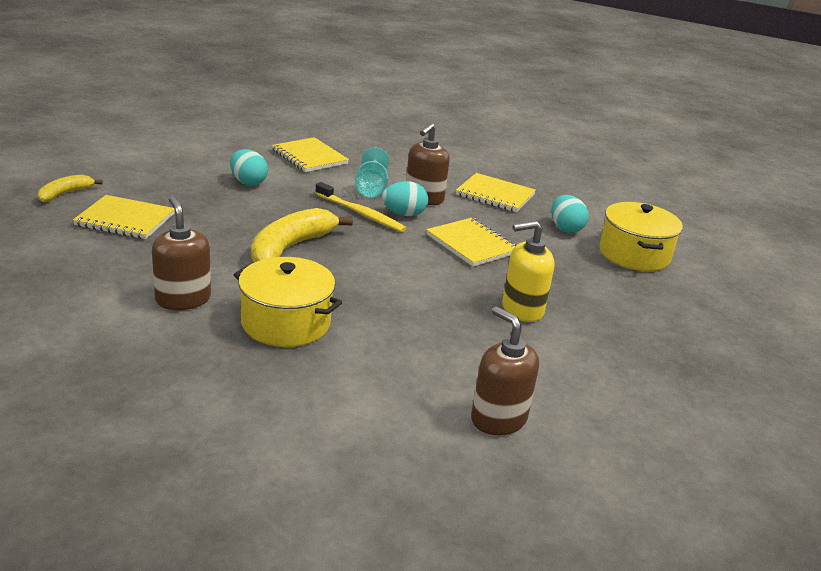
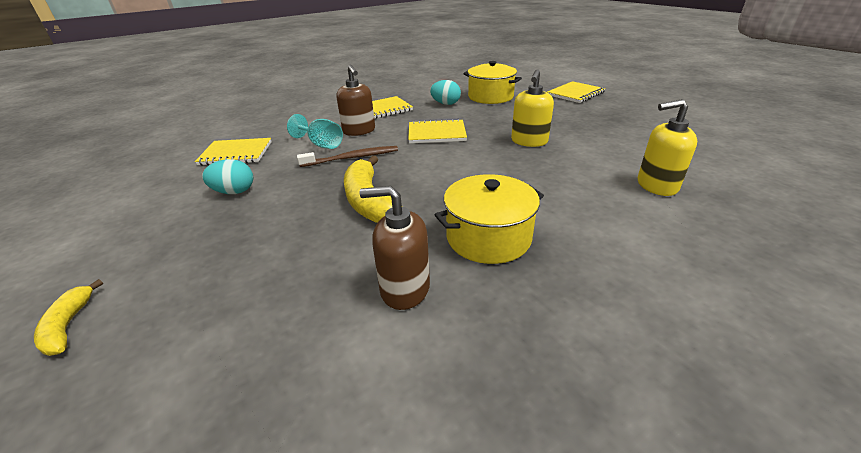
camera: 50 degrees left, 5 degrees up
yellow notebook [73,195,175,239] -> yellow notebook moved to [547,81,606,103]
yellow toothbrush [315,182,407,232] -> brown toothbrush [297,146,398,167]
turquoise egg [382,181,428,216] -> none
brown soap dispenser [471,306,539,435] -> yellow soap dispenser [638,99,697,196]

